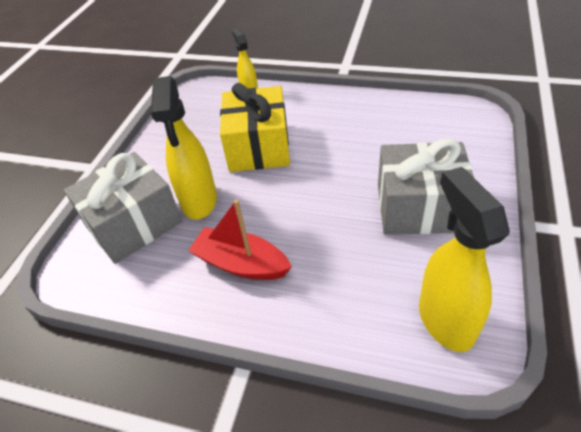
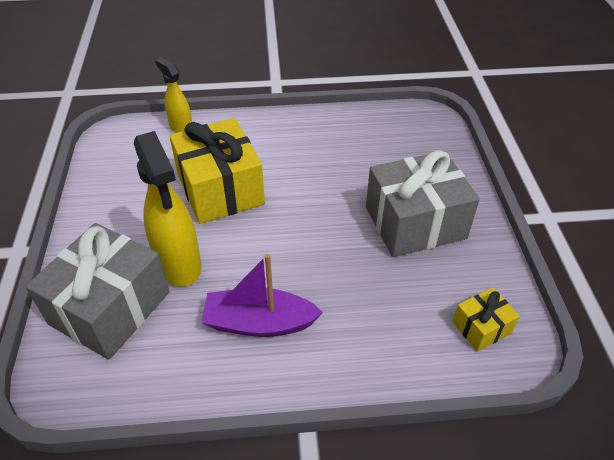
camera: 25 degrees left, 0 degrees up
red boat [188,199,292,280] -> purple boat [201,254,323,337]
yellow spray bottle [419,167,510,352] -> yellow gift [452,287,520,352]

